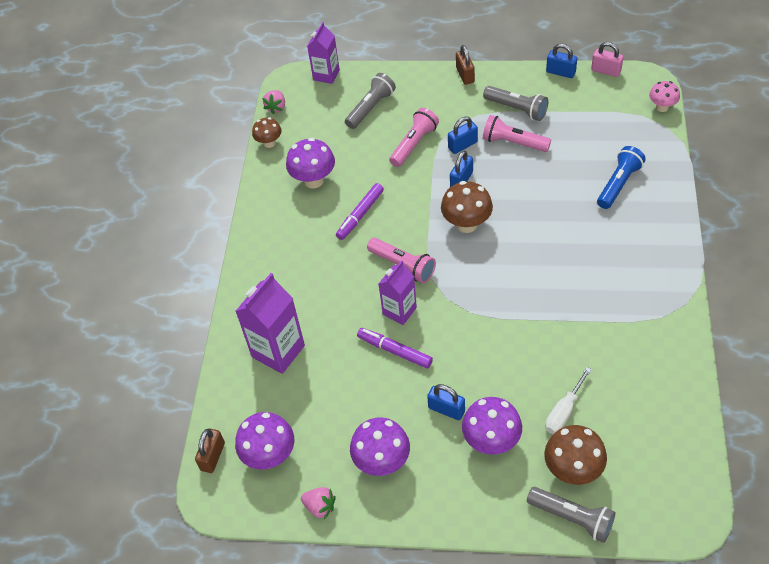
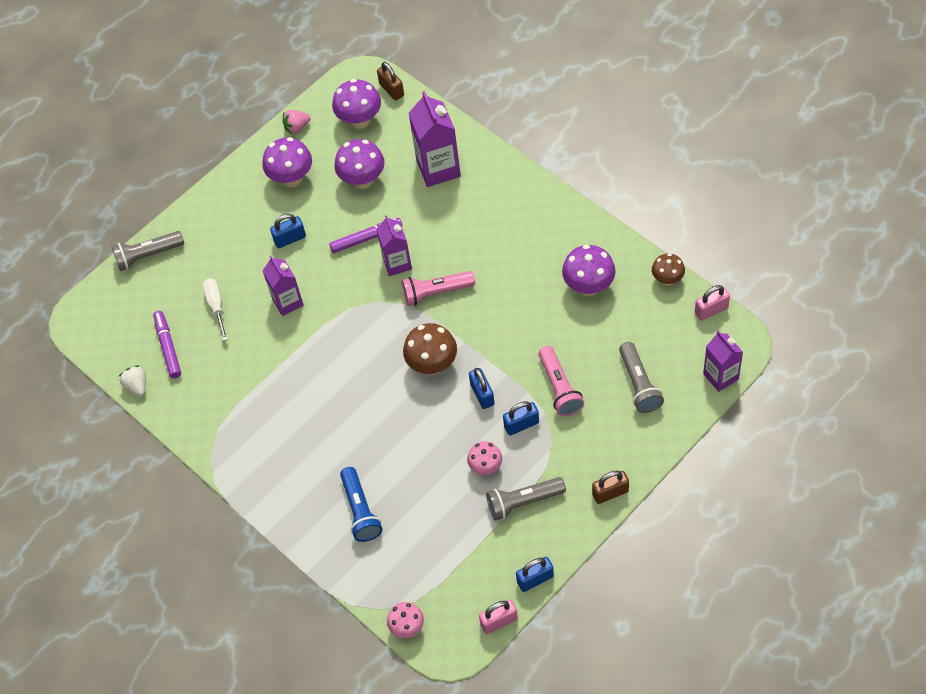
camera: 130 degrees right, 5 degrees up
pink strawberry [262,90,285,114] -> pink padlock [695,285,730,321]
purple marker [336,183,384,240] -> purple marker moved to [153,311,181,378]
blue padlock [448,117,478,154] -> blue padlock turned 60 degrees clockwise [503,401,539,435]
brown padlock [456,45,475,85] -> brown padlock turned 45 degrees counterclockwise [592,470,629,504]
purple mushroom [462,397,522,455] -> purple mushroom moved to [334,139,385,189]
pink flashlight [483,115,551,152] -> pink mushroom [467,441,502,475]
brown mushroom [544,425,607,485] -> none
none -> white strawberry [119,365,146,396]
none -> purple carton [262,256,304,316]

